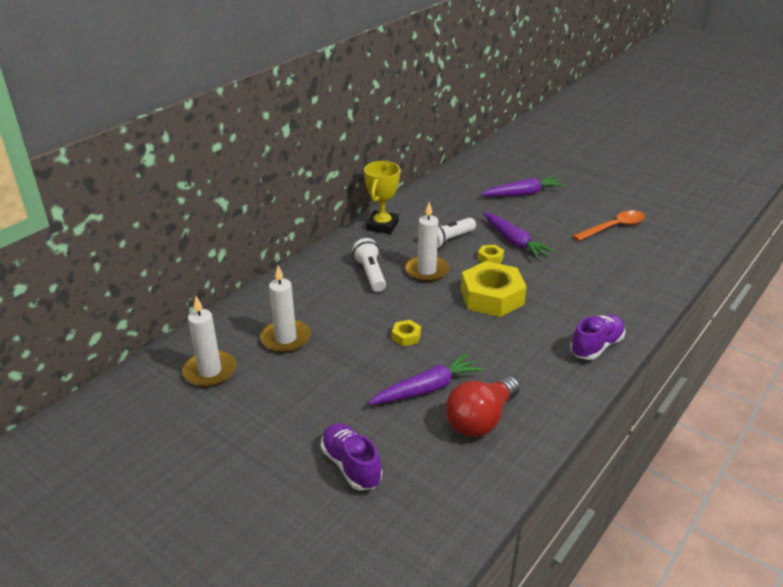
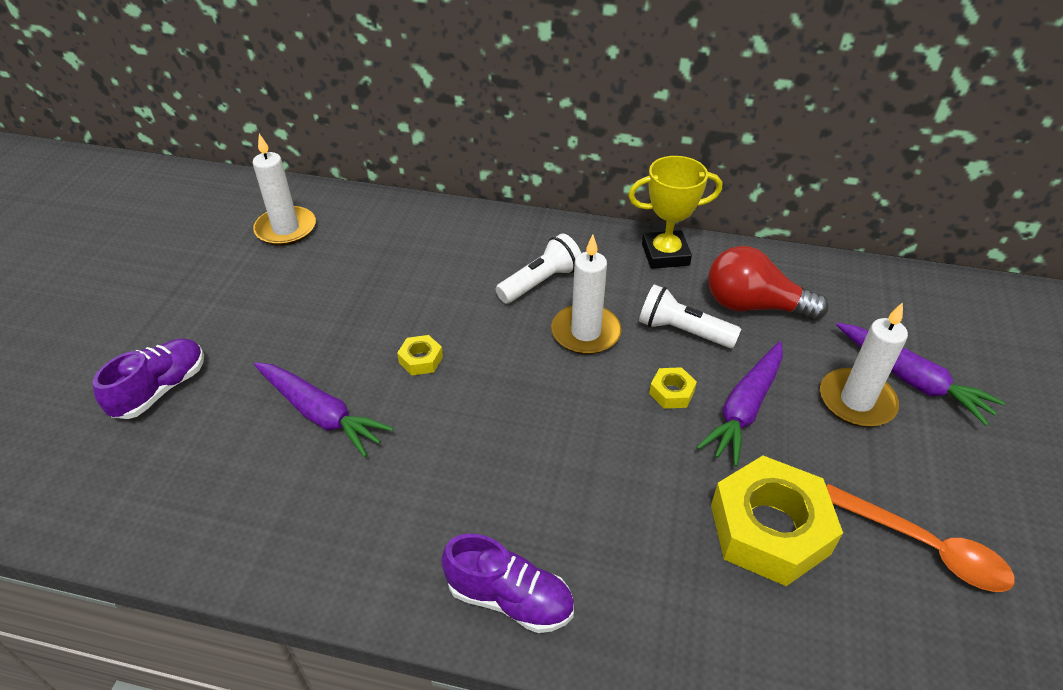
camera: 65 degrees right, 10 degrees up
white candle [260,265,311,353] -> white candle moved to [820,302,908,427]
red light bulb [446,376,520,437] -> red light bulb moved to [708,246,829,321]
yellow nut [461,261,527,317] -> yellow nut moved to [711,456,843,586]

